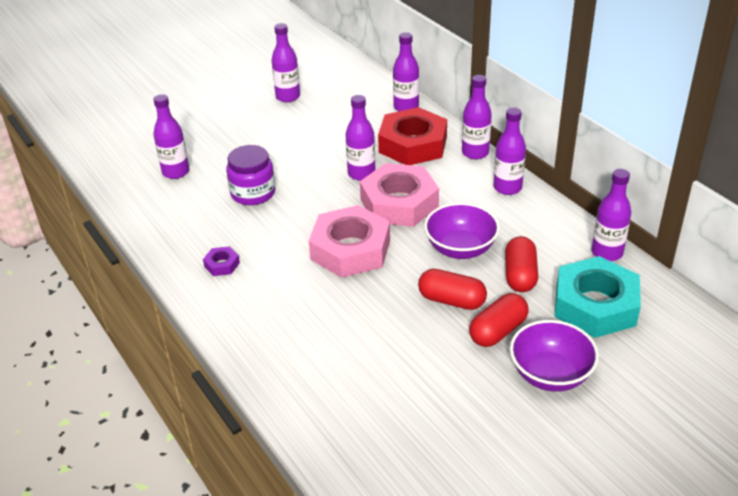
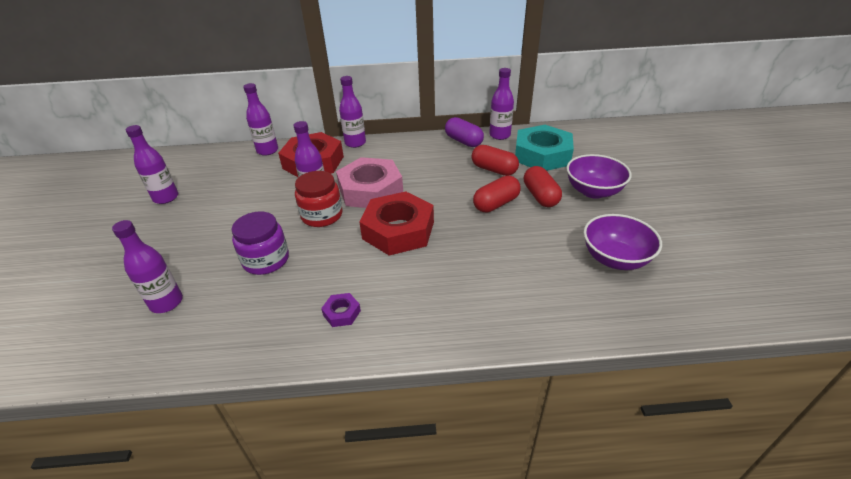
camera: 60 degrees left, 0 degrees up
pink nut [309,205,390,278] -> red nut [359,191,434,256]
purple bowl [424,203,500,259] -> purple bowl moved to [583,214,662,270]
purple bottle [493,107,526,195] -> none
none -> red jar [295,171,342,227]
none -> purple capsule [445,117,484,147]

